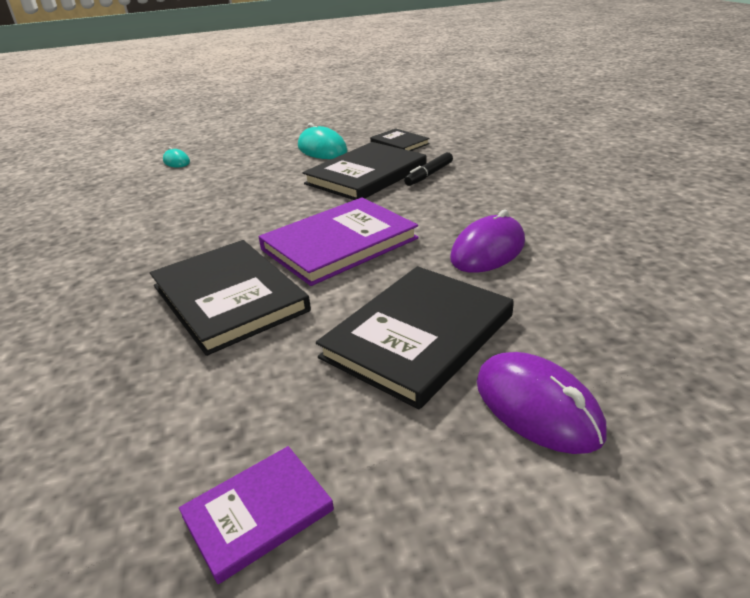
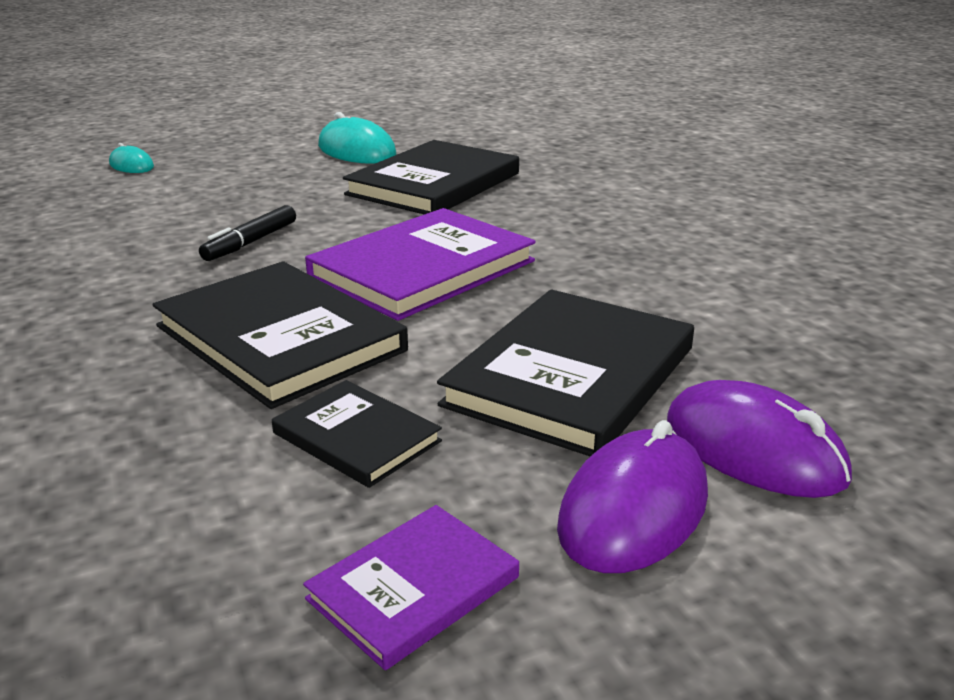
camera: 10 degrees left, 5 degrees down
black book [370,128,430,151] -> black book moved to [272,380,442,488]
black marker [404,152,453,186] -> black marker moved to [199,205,296,261]
purple mouse [450,210,525,273] -> purple mouse moved to [557,420,708,573]

